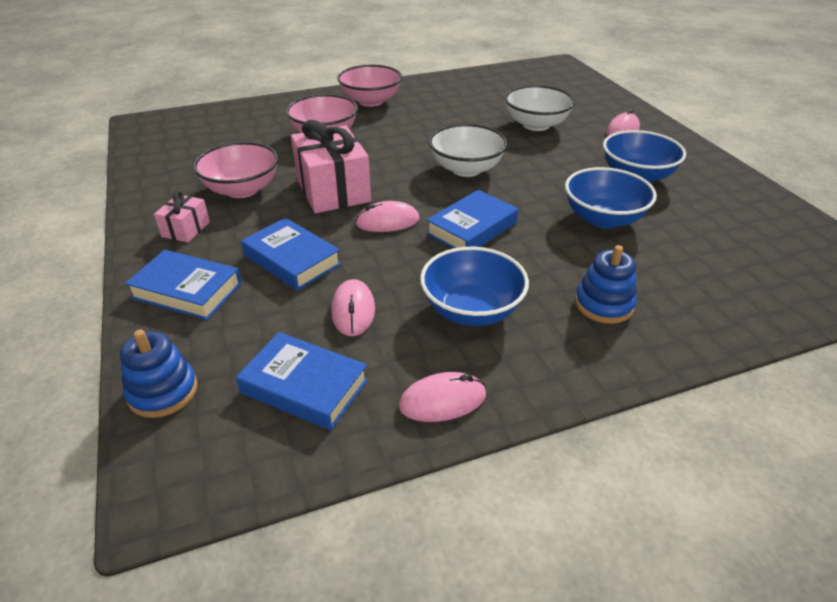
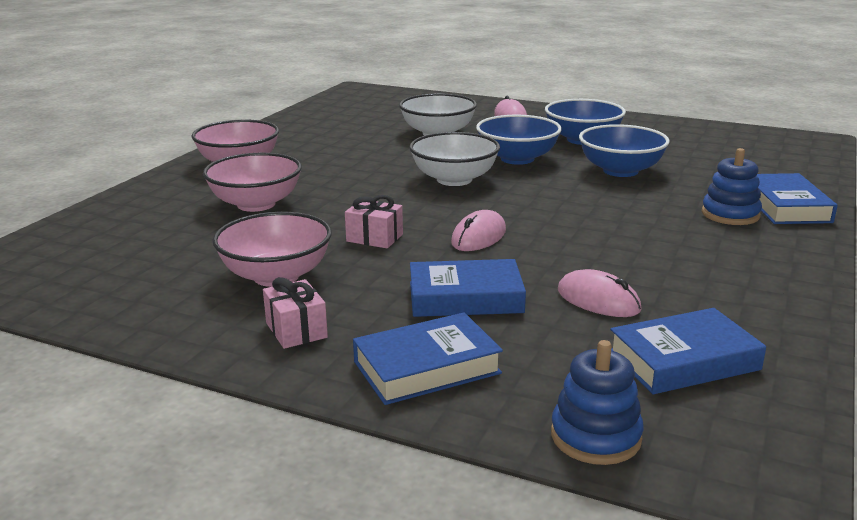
camera: 45 degrees left, 15 degrees down
pink gift [291,120,371,213] -> pink gift [345,195,403,248], size x0.50
pink mouse [399,372,486,422] -> none
blue bowl [420,247,529,326] -> blue bowl moved to [476,115,562,165]
blue book [426,190,518,248] -> blue book moved to [757,173,838,224]

